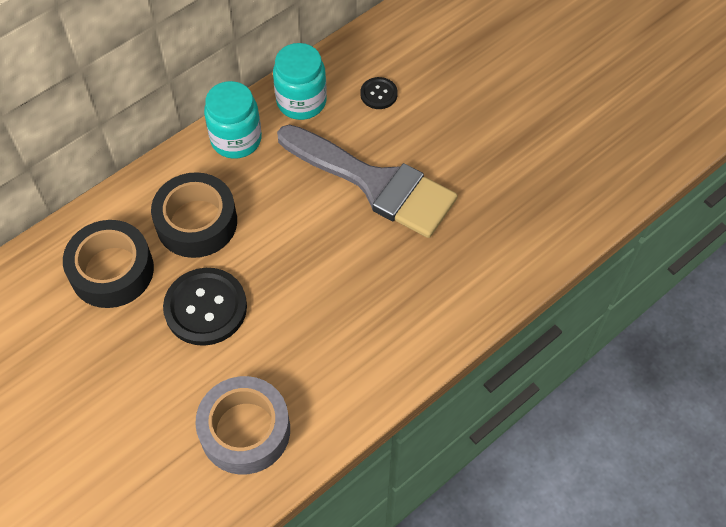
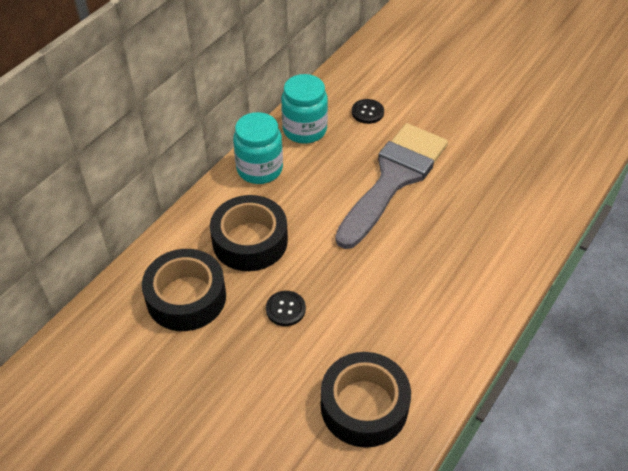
camera: 15 degrees left, 10 degrees down
black button [163,268,247,346] -> black button [266,291,306,326], size x0.51
grey tape [195,376,290,475] -> black tape [321,352,411,448]
grey brush [277,125,458,238] -> grey brush turned 75 degrees counterclockwise [335,123,448,249]

